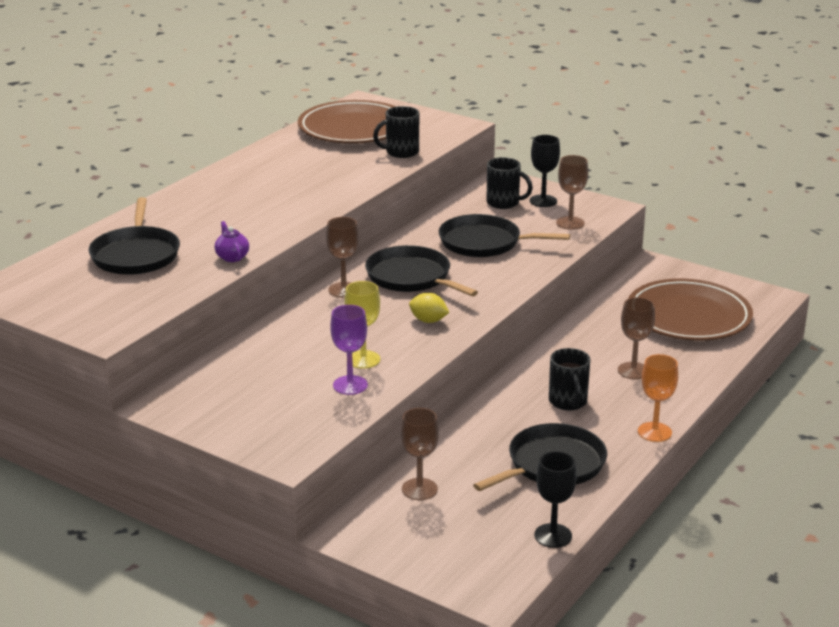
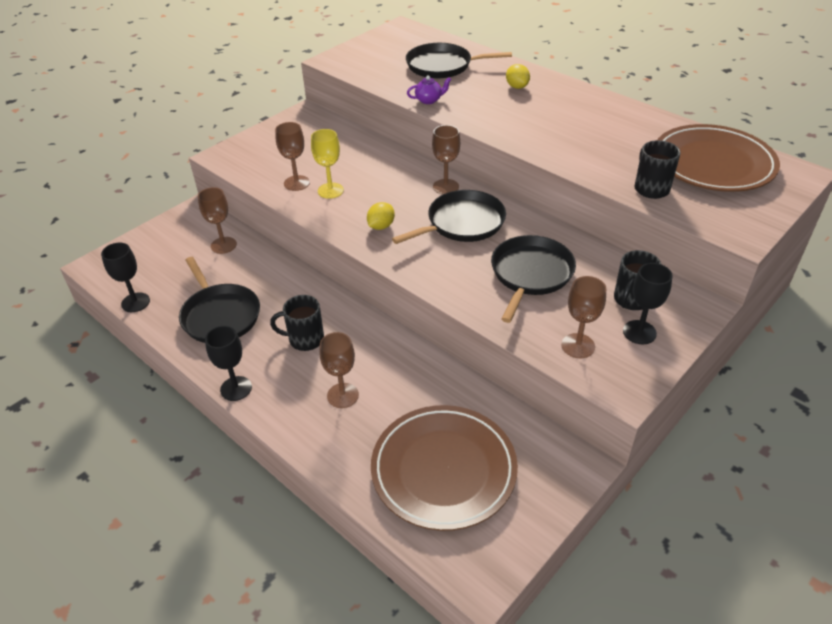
camera: 100 degrees right, 15 degrees up
purple goblet [330,305,368,395] -> brown goblet [275,122,310,191]
orange goblet [638,354,678,442] -> black goblet [205,326,252,401]
none -> yellow lemon [506,64,530,89]

